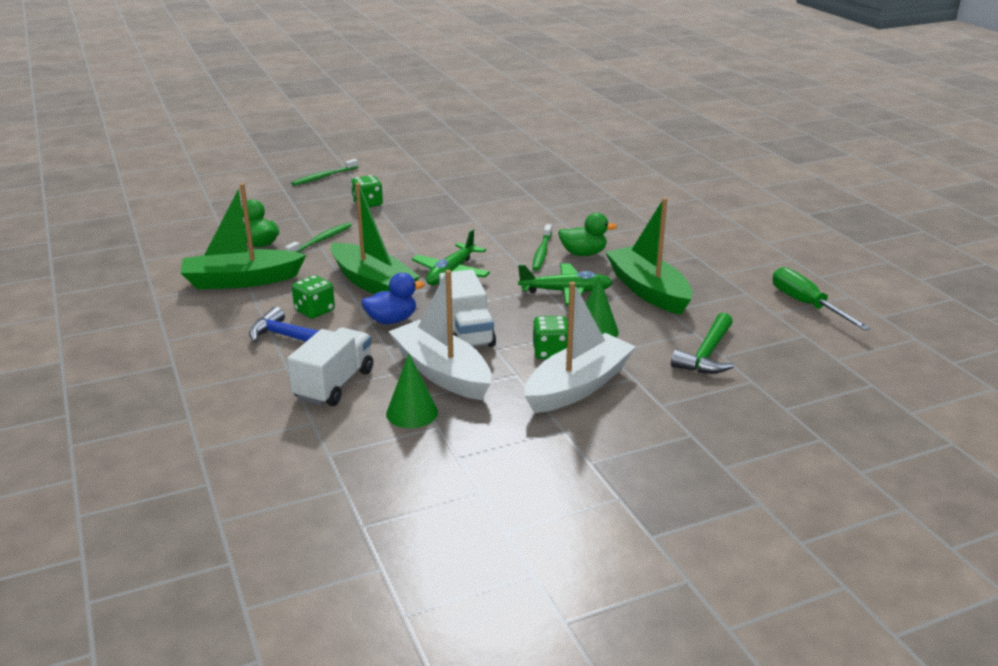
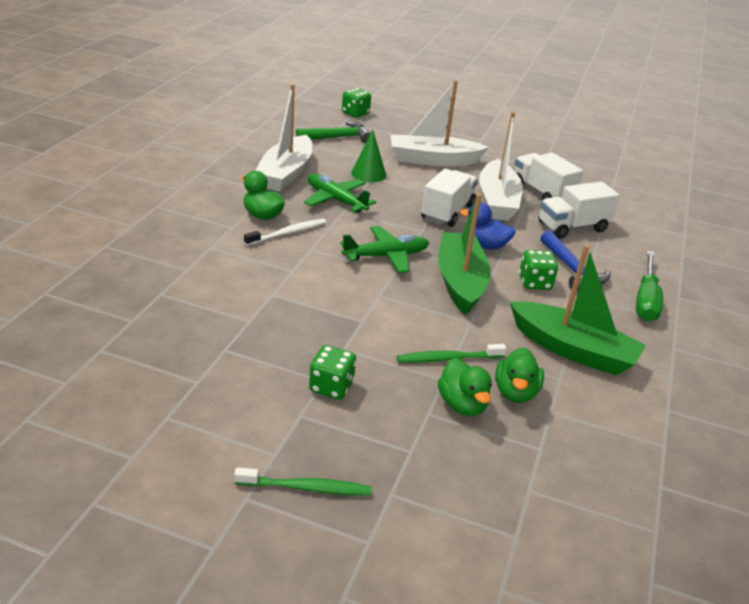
camera: 140 degrees left, 5 degrees up
green cone [386,353,438,428] -> white truck [515,153,583,200]
green toothbrush [532,224,552,271] -> white toothbrush [244,219,327,246]
green dice [533,316,568,359] -> green dice moved to [342,88,371,118]
green boat [606,198,693,315] -> white boat [255,84,312,192]
green screwdriver [772,267,871,331] -> green screwdriver moved to [636,250,663,322]
none -> green duck [438,358,492,416]

